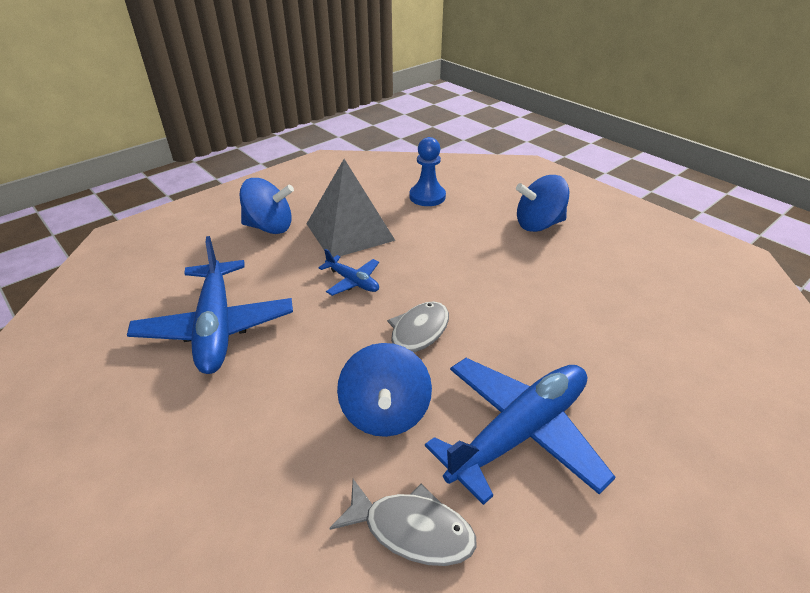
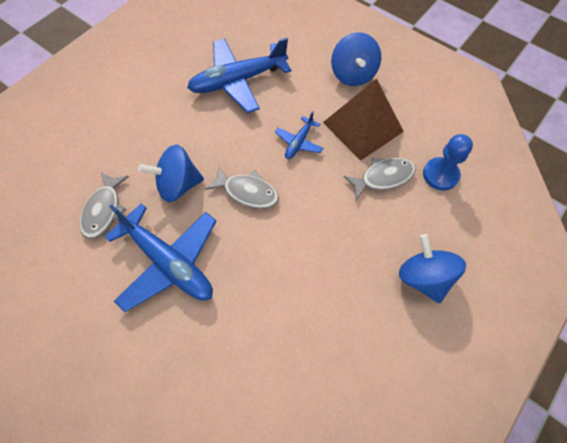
camera: 80 degrees right, 25 degrees up
grey pyramid [307,159,396,257] -> brown pyramid [323,79,404,161]
none -> grey fish [343,158,416,200]

